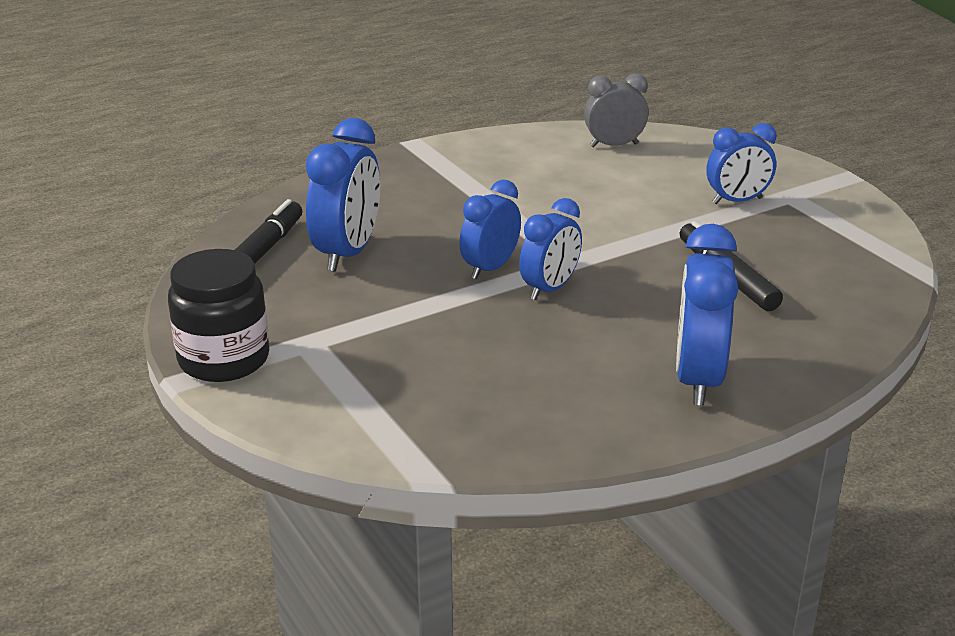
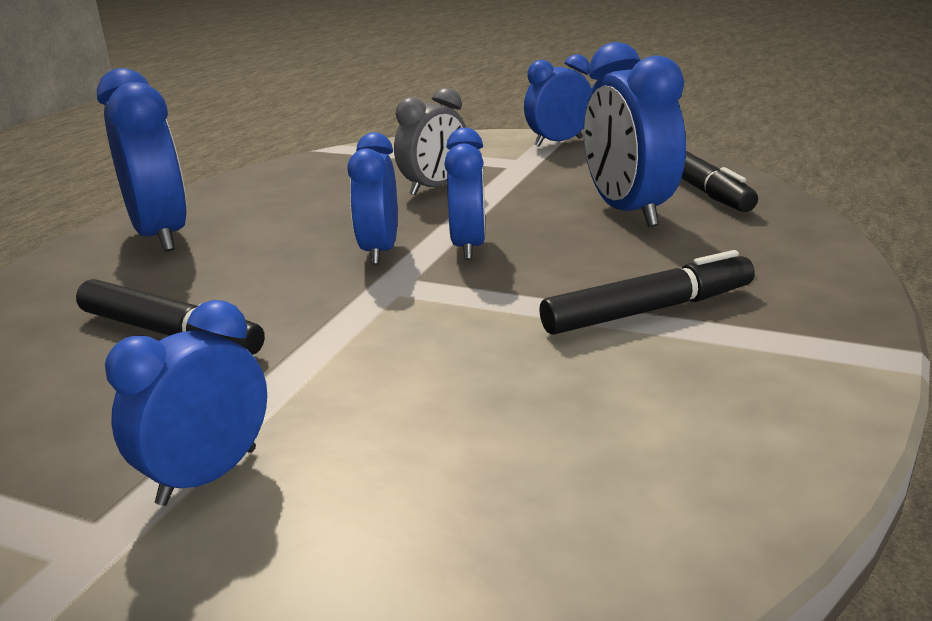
camera: 145 degrees right, 5 degrees down
black jar [168,249,269,382] -> blue clock [524,54,592,147]
grey clock [584,73,649,147] -> grey clock moved to [394,87,466,195]
none -> black marker [539,250,755,335]

